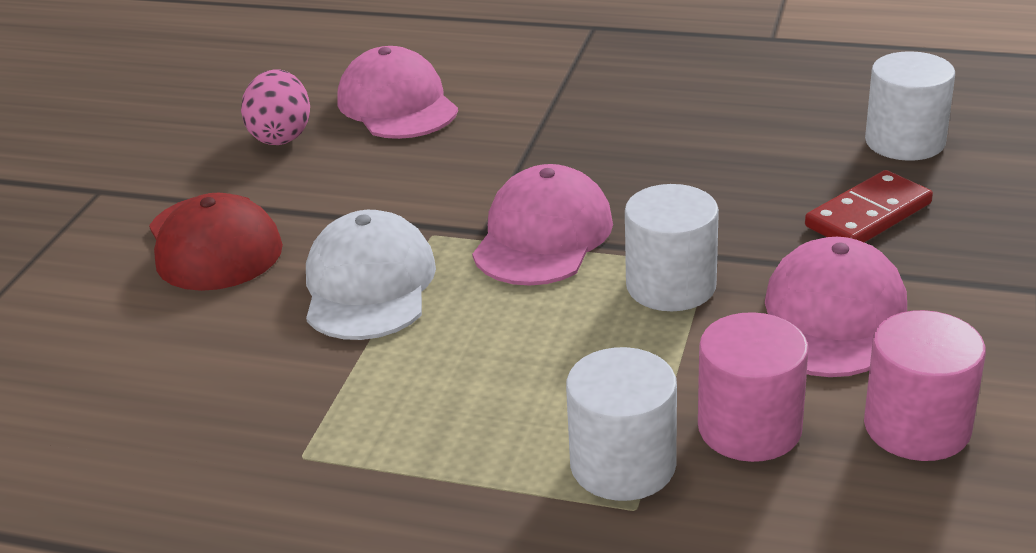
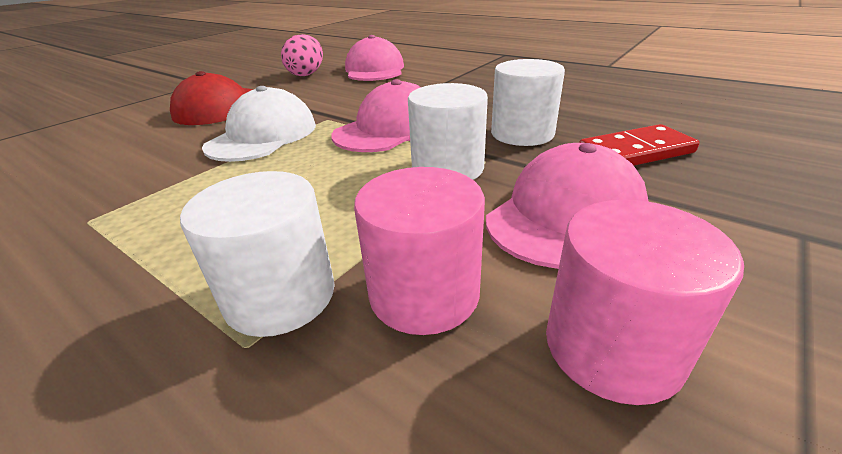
camera: 20 degrees right, 0 degrees up
white cylinder [865,51,955,161] -> white cylinder moved to [491,59,565,146]

